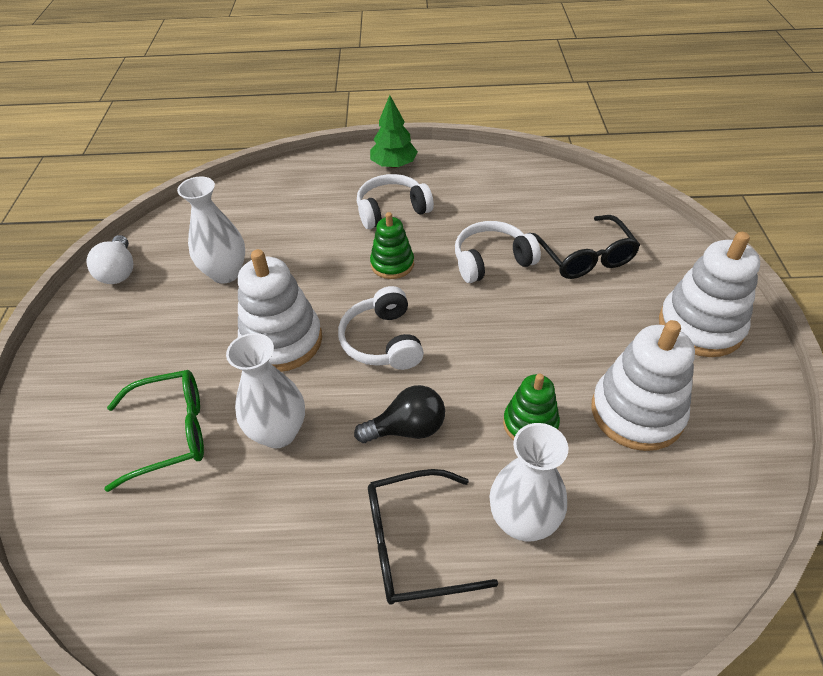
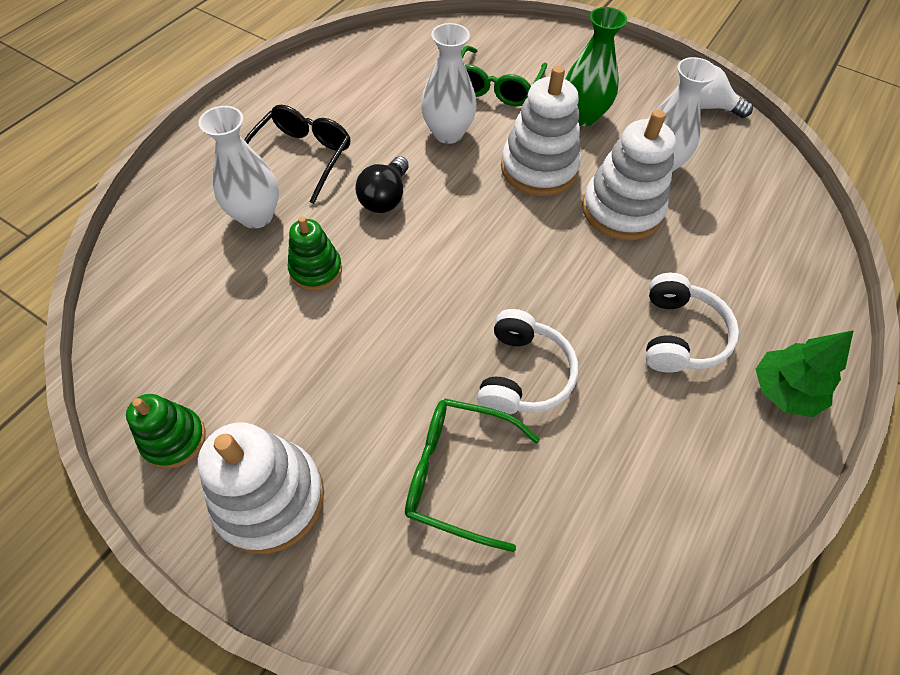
camera: 120 degrees right, 10 degrees up
white headphones [338,286,424,370] -> none
green stacking toy [370,212,414,279] -> green stacking toy moved to [126,394,205,469]
black glasses [529,215,640,279] -> green glasses [405,398,540,552]
white stacking toy [591,320,695,451] -> white stacking toy moved to [582,110,676,241]
none -> green vase [566,7,627,126]

